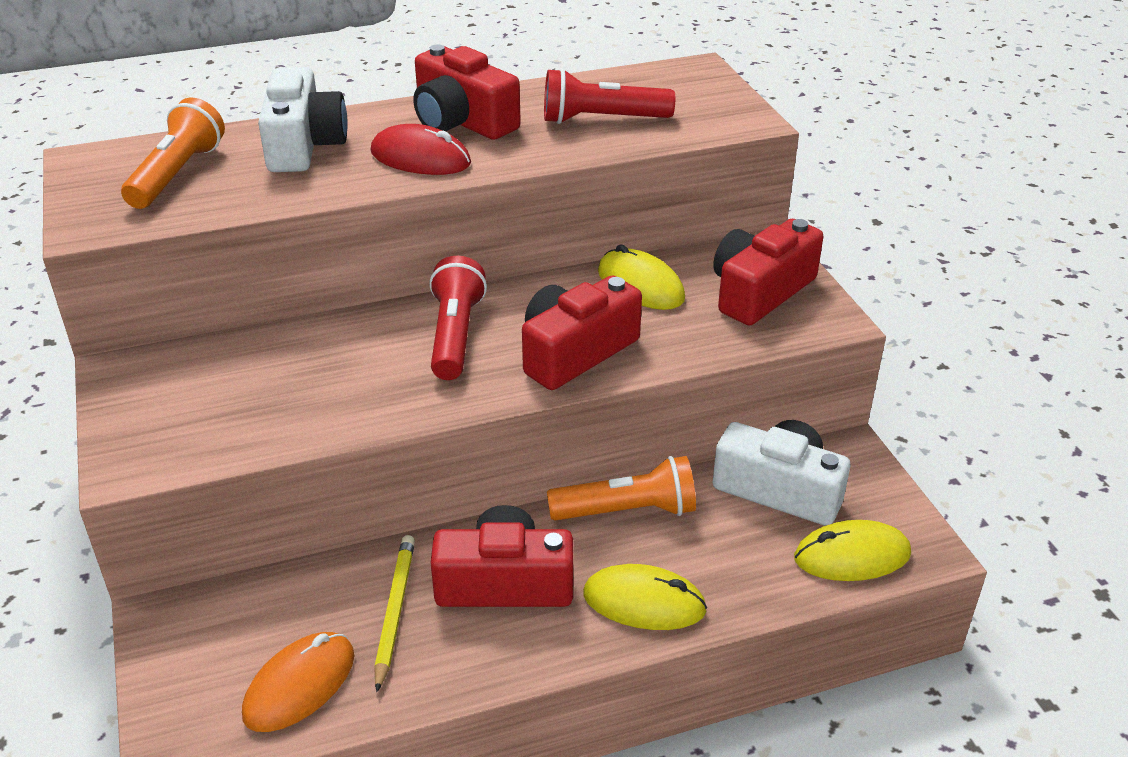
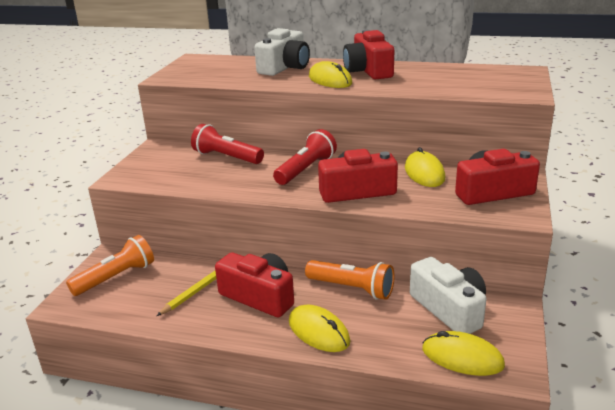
camera: 35 degrees right, 10 degrees down
orange flashlight [121,98,225,209] -> orange flashlight moved to [66,235,154,296]
orange mouse [242,632,354,732] -> none
red mouse [371,124,471,175] -> yellow mouse [309,61,352,88]
red flashlight [544,68,675,124] -> red flashlight moved to [191,124,264,164]

